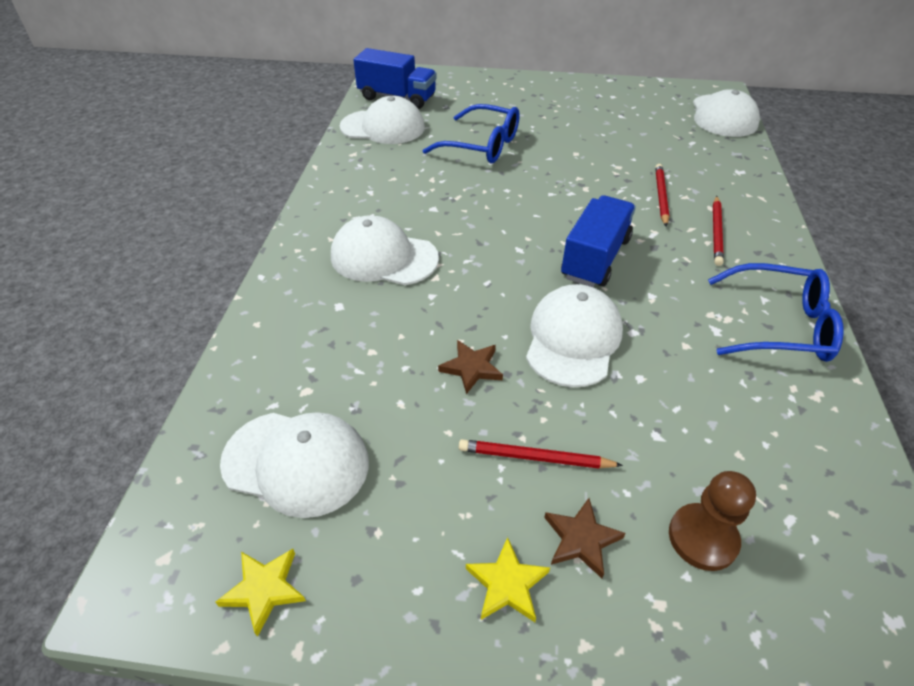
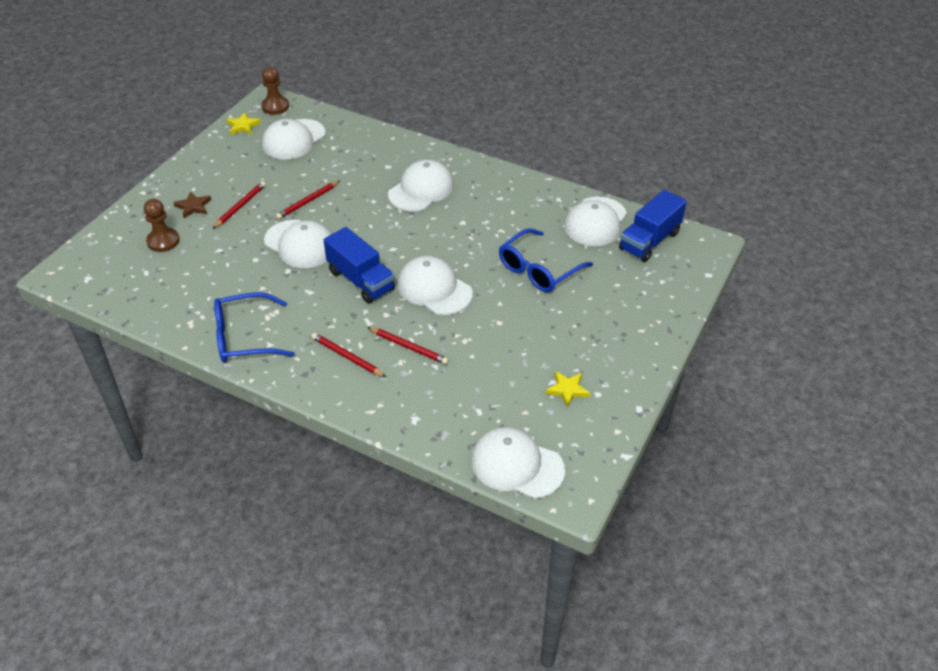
camera: 110 degrees right, 0 degrees up
brown star [438,340,503,394] -> red pencil [276,181,340,219]
yellow star [466,537,550,622] -> yellow star moved to [546,371,590,408]
blue glasses [708,263,844,362] -> blue glasses turned 45 degrees clockwise [214,292,295,363]
none -> brown pawn [261,67,289,115]
none -> white cap [397,256,473,315]

